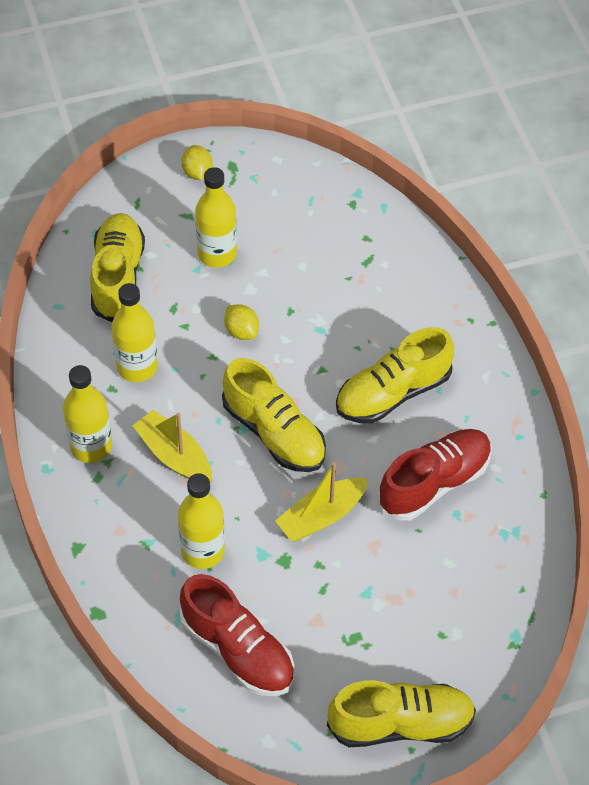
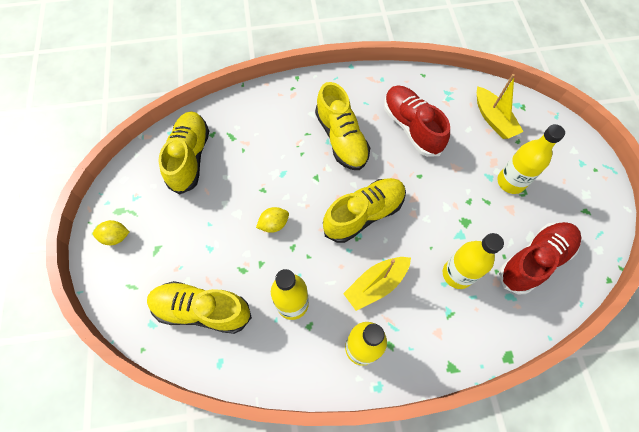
camera: 80 degrees left, 10 degrees up
yellow bottle [195,167,237,268] -> yellow bottle moved to [497,124,565,194]
yellow boat [275,462,369,542] -> yellow boat moved to [477,74,524,139]
yellow shoe [327,680,476,747] -> yellow shoe moved to [159,111,209,195]

